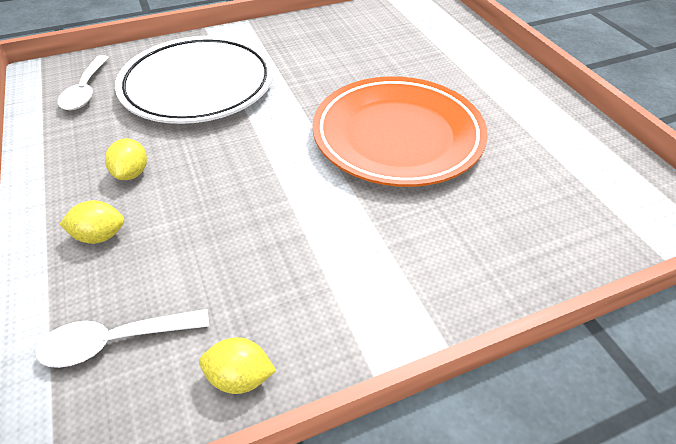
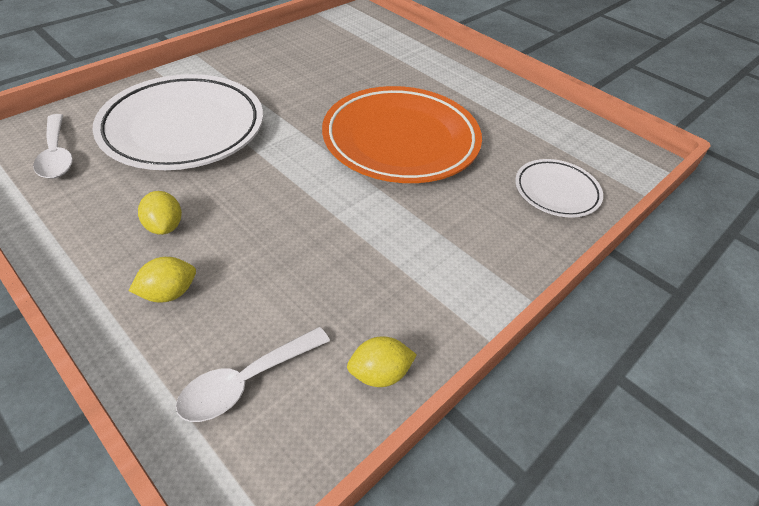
camera: 25 degrees left, 0 degrees up
none -> white plate [515,159,603,218]

